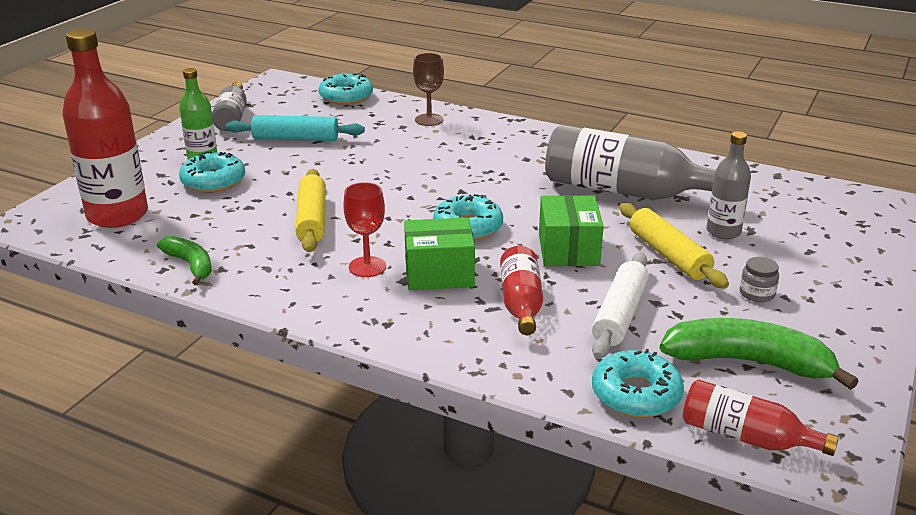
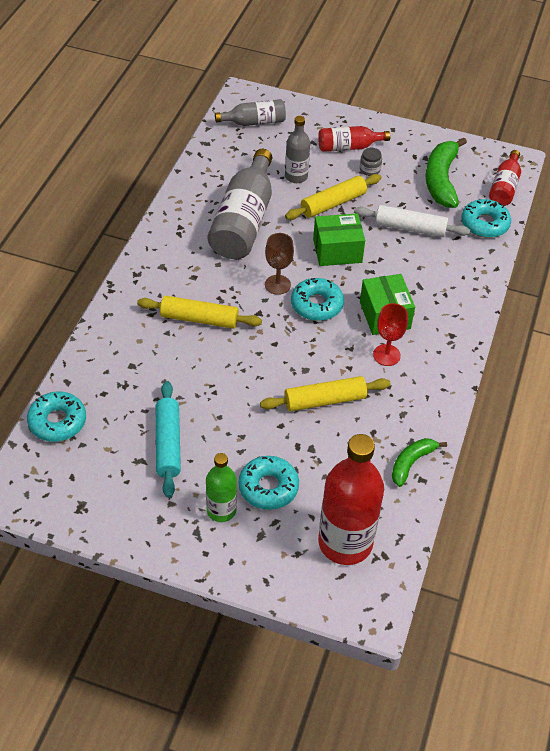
camera: 100 degrees left, 20 degrees up
grey bottle [212,82,247,131] -> grey bottle moved to [215,99,286,126]
brown goblet [413,53,444,126] -> brown goblet moved to [265,233,294,295]
red bottle [500,246,543,335] -> red bottle moved to [318,126,390,152]
none -> yellow rolling pin [137,296,262,329]

